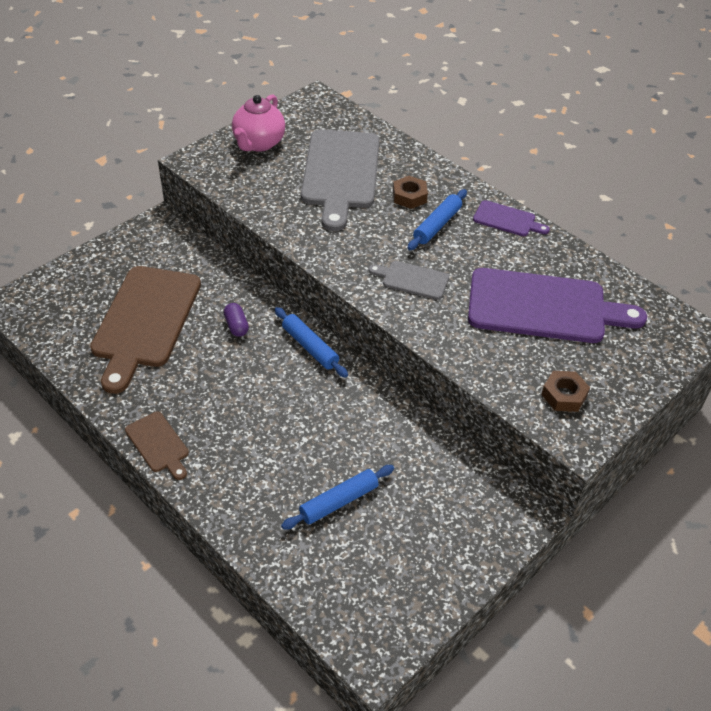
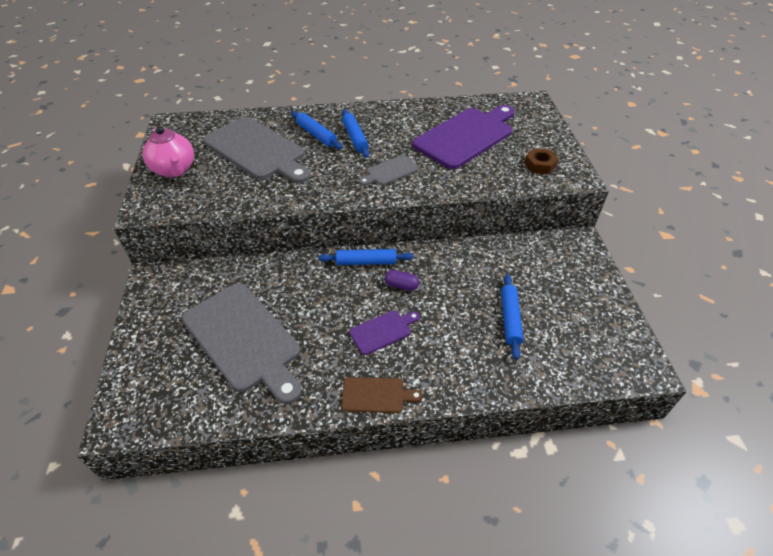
camera: 50 degrees left, 0 degrees up
brown cutting board [90,266,201,394] -> grey cutting board [182,283,302,404]
purple capsule [224,303,249,337] -> purple capsule moved to [384,270,419,291]
brown nut [393,176,428,209] -> blue rolling pin [291,111,343,150]
purple cutting board [473,200,550,236] -> purple cutting board moved to [349,310,420,355]

